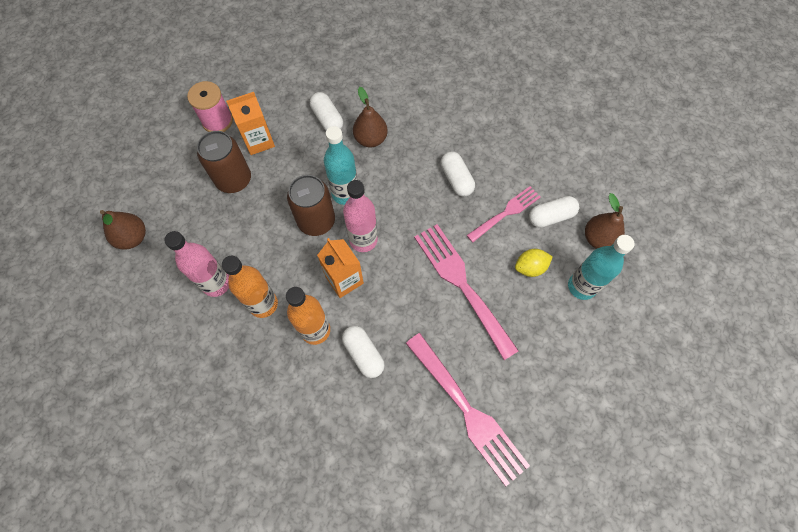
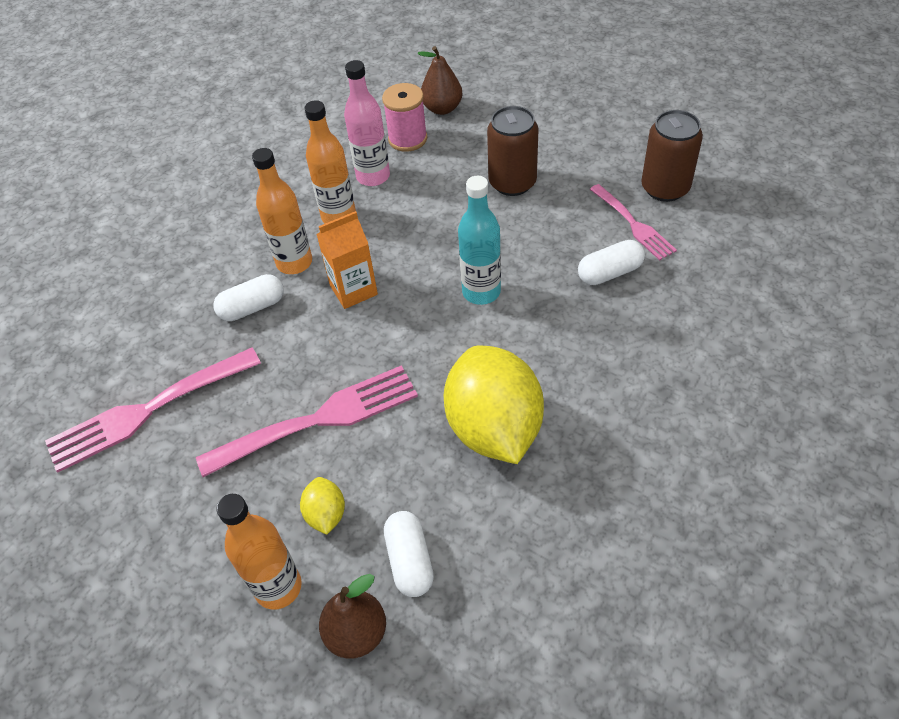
camera: 100 degrees right, 15 degrees down
pink spool [187,81,233,132] -> pink spool moved to [382,83,427,152]
orange carton [226,92,275,155] -> none
brown can [287,175,335,236] -> brown can moved to [641,110,703,202]
pink bottle [343,180,378,252] -> none
brown pear [353,87,388,147] -> none
white capsule [441,151,475,197] -> yellow lemon [444,346,544,464]
pink fork [467,186,541,242] -> pink fork moved to [590,184,677,261]
turquoise bottle [568,235,635,300] -> orange bottle [216,494,302,610]

